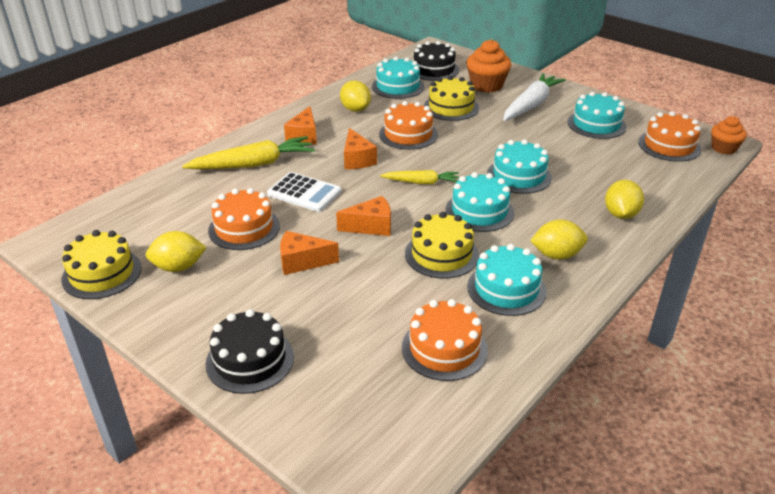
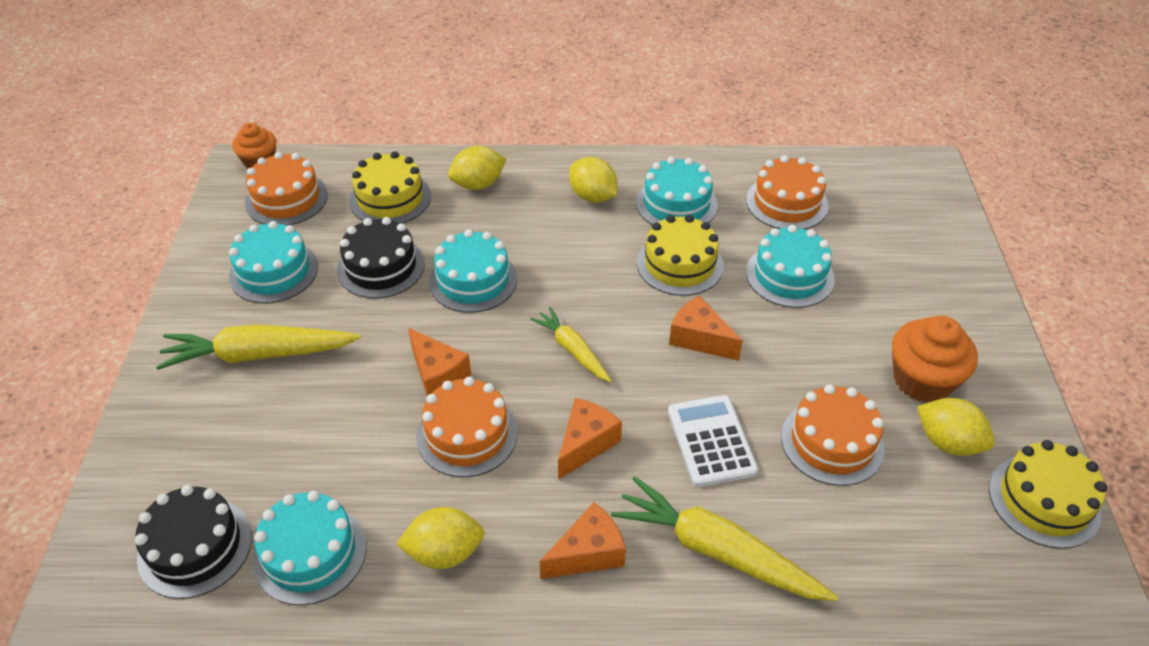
camera: 130 degrees left, 10 degrees up
black cake [206,309,294,394] -> black cake moved to [337,217,425,299]
orange cheese [280,231,339,275] -> orange cheese moved to [408,328,471,396]
yellow lemon [340,80,371,112] -> yellow lemon turned 60 degrees clockwise [397,507,485,569]
yellow cake [424,76,479,121] -> yellow cake moved to [349,151,431,224]
turquoise cake [445,172,514,232] -> turquoise cake moved to [746,225,835,308]
orange cupcake [466,39,511,93] -> orange cupcake moved to [892,315,978,403]
white carrot [503,73,566,121] -> yellow carrot [156,324,361,370]

